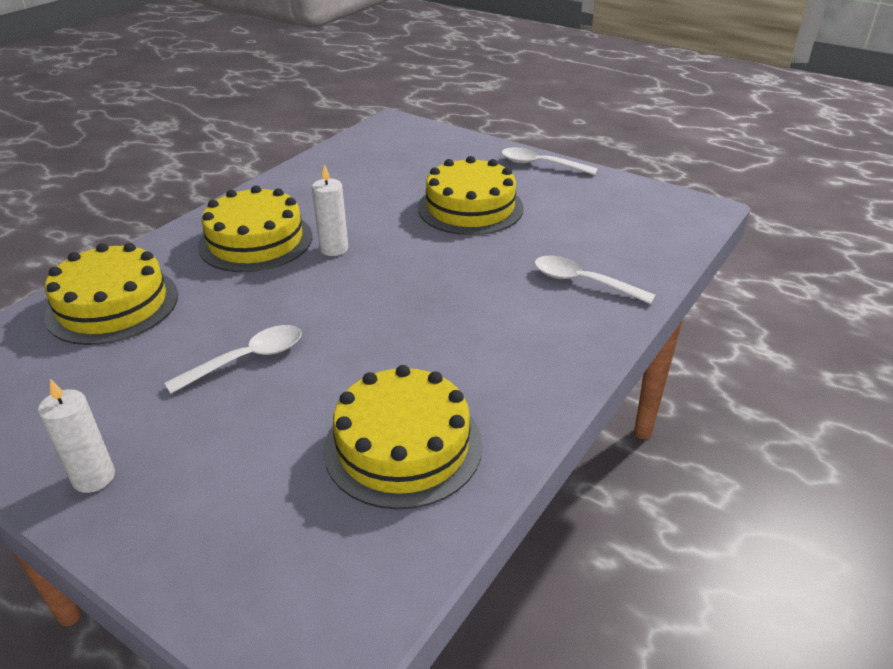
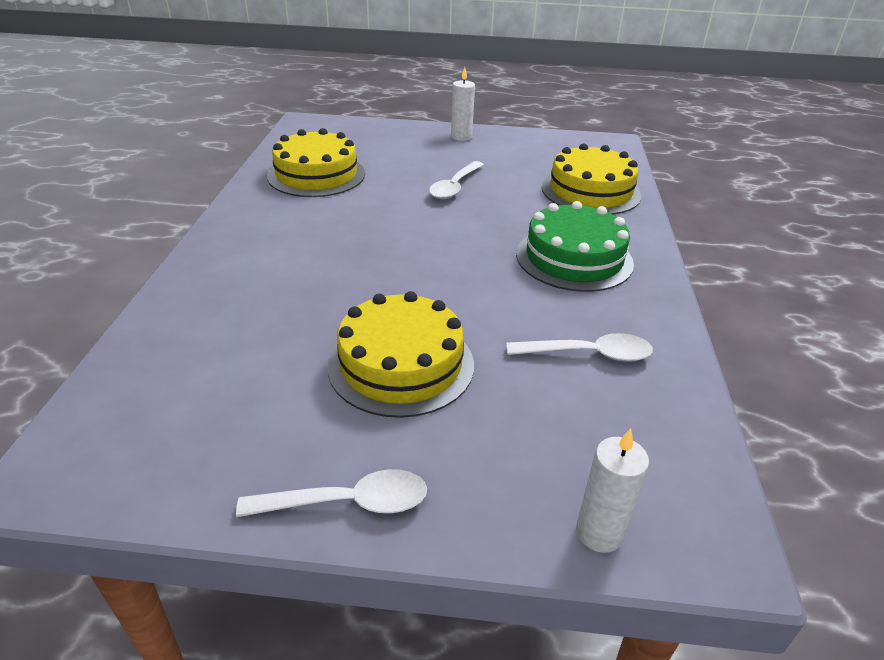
camera: 150 degrees right, 0 degrees up
yellow cake [198,186,312,272] -> green cake [516,201,634,292]
white candle [312,164,348,256] -> white candle moved to [576,429,649,553]
white spoon [534,255,656,304] -> white spoon moved to [506,333,653,362]

